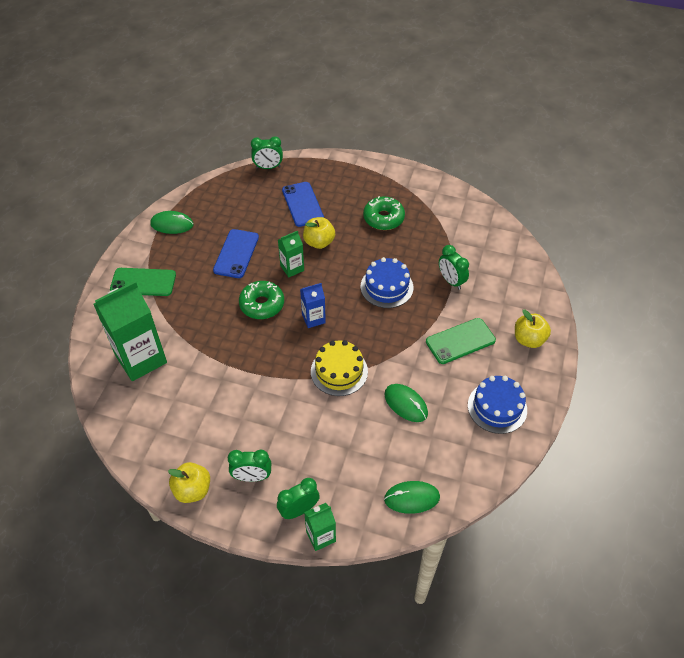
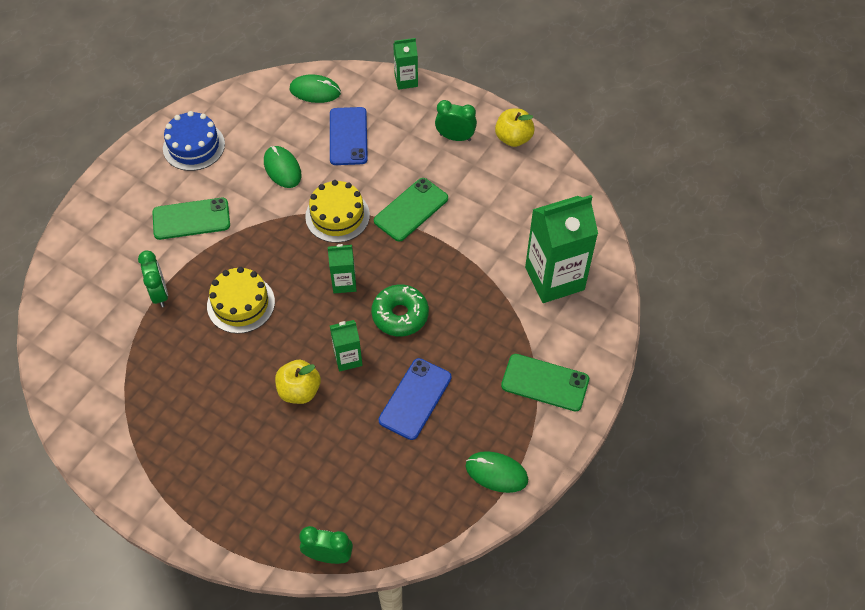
camera: 165 degrees left, 5 degrees up
green clock [277,478,320,519] -> none
blue phone [282,182,324,227] -> blue phone moved to [330,107,368,165]
blue carton [300,283,326,328] -> green carton [328,244,357,293]
blue cake [361,257,413,308] -> yellow cake [207,267,275,334]
green donut [363,196,405,230] -> none
yellow apple [515,309,551,348] -> none
none -> green phone [374,178,448,242]

